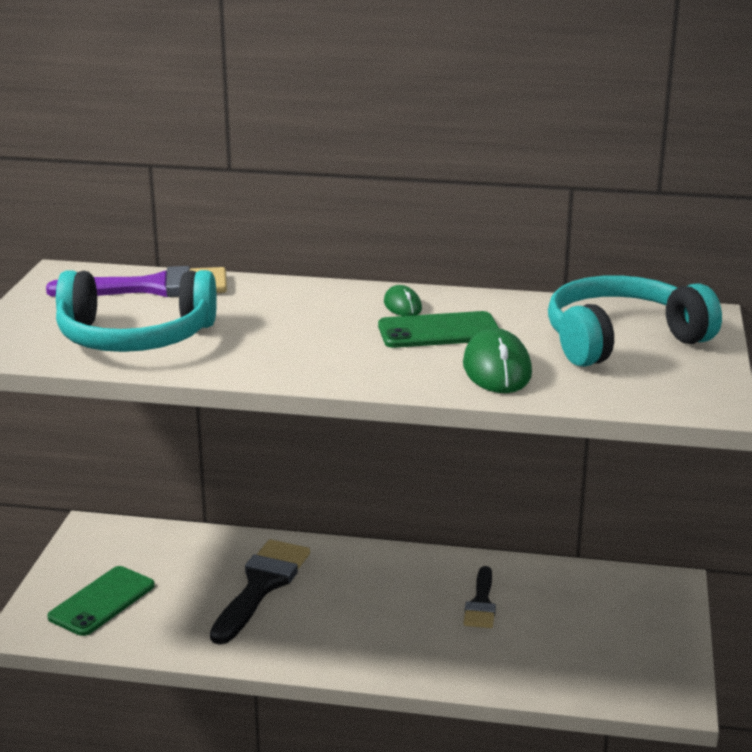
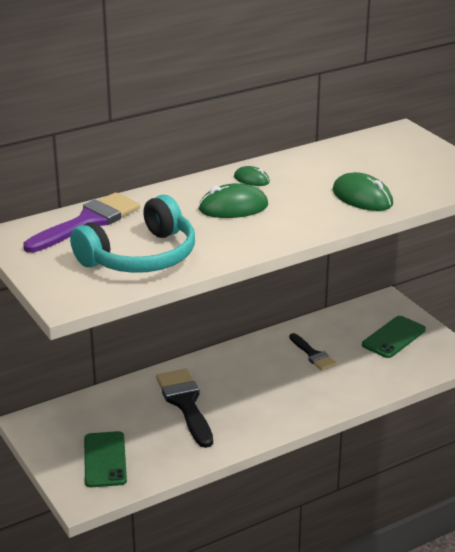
camera: 40 degrees left, 5 degrees up
green phone [378,311,499,348] -> green phone moved to [362,316,426,358]
turquoise headphones [548,275,722,367] -> none
none -> green mouse [198,183,268,218]

